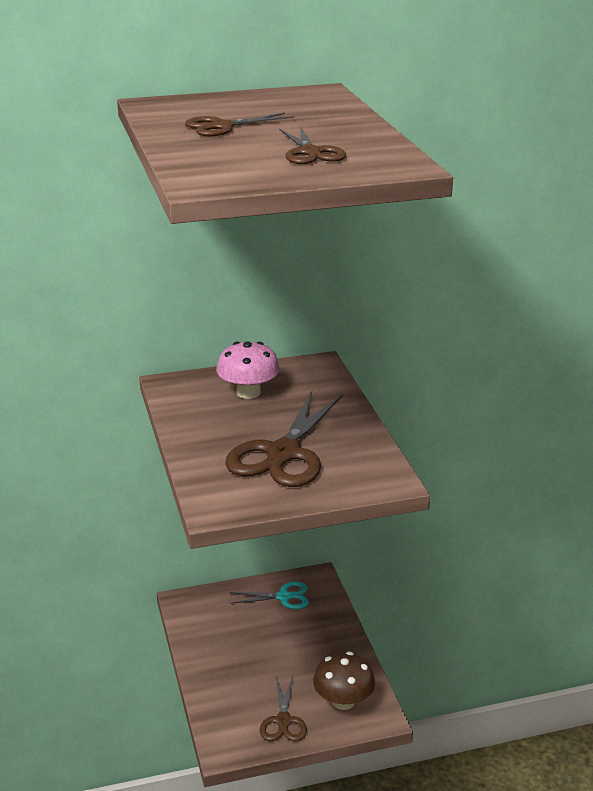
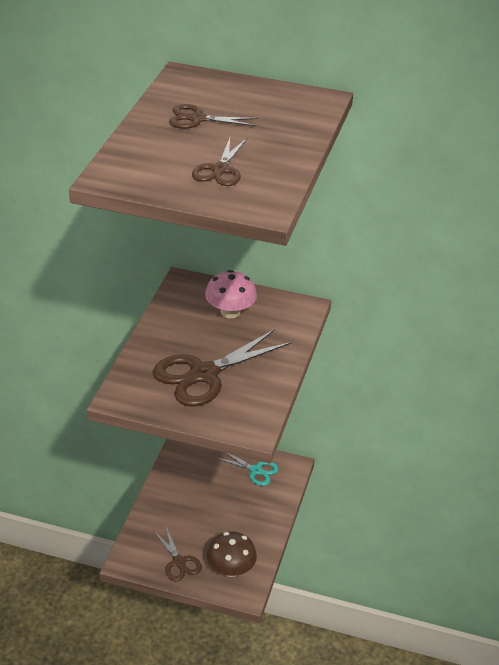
camera: 30 degrees right, 10 degrees up
brown scissors [260,676,307,741] -> brown scissors turned 60 degrees counterclockwise [153,525,202,582]

